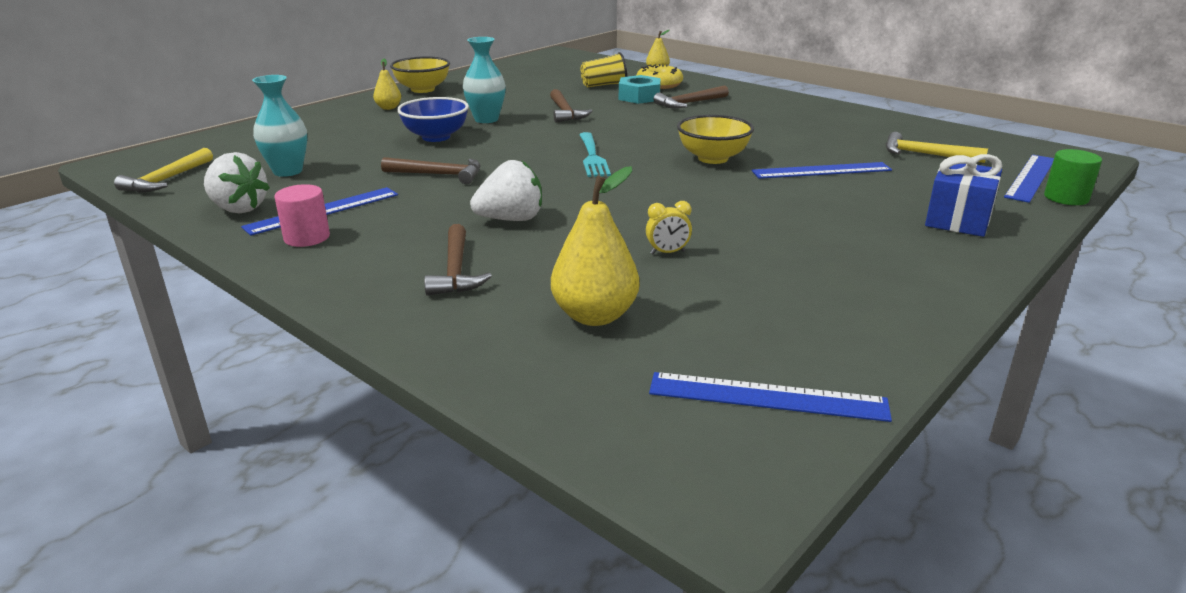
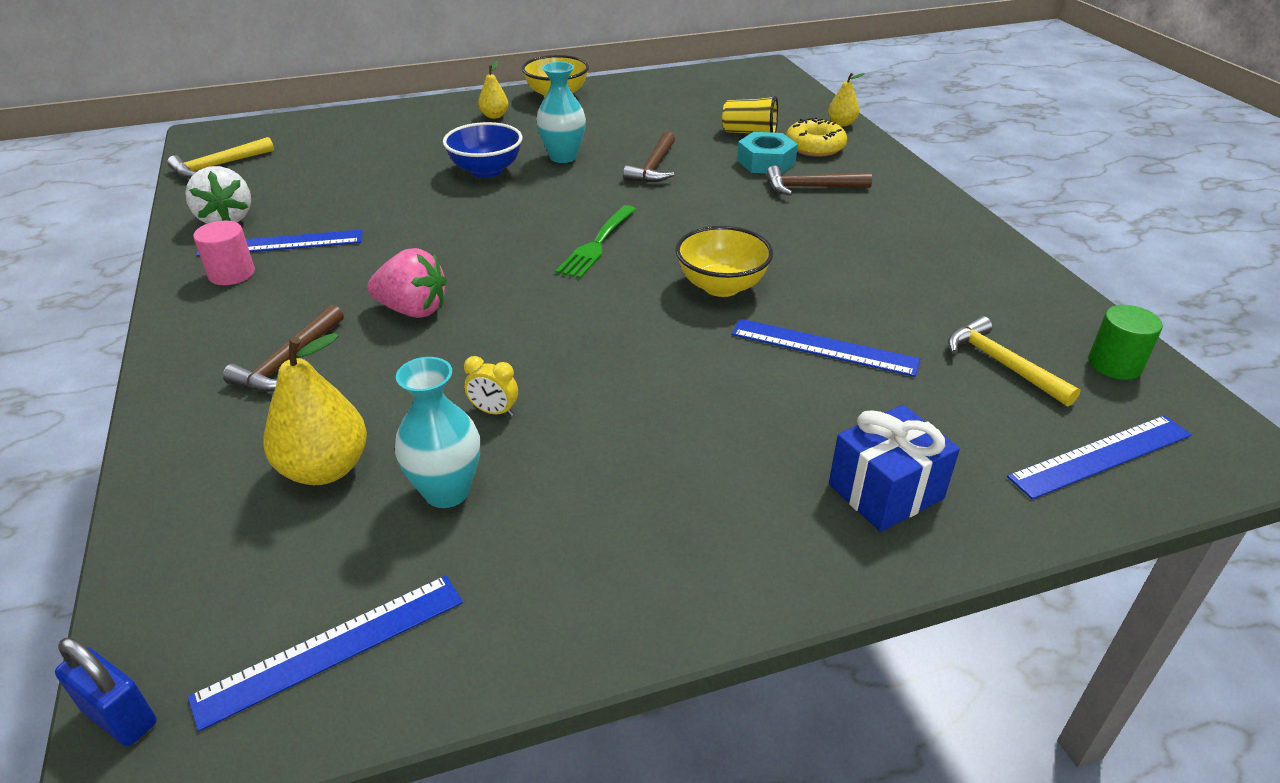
camera: 30 degrees right, 10 degrees up
turquoise vase [252,75,307,177] -> turquoise vase moved to [395,357,480,508]
brown hammer [381,157,481,184] -> none
white strawberry [470,160,542,221] -> pink strawberry [367,248,447,318]
turquoise fork [579,132,611,177] -> green fork [556,205,636,279]
blue ruler [649,372,892,422] -> blue ruler turned 75 degrees counterclockwise [188,575,463,731]
green cylinder [1044,149,1102,205] -> green cylinder moved to [1088,305,1163,380]
none -> blue padlock [55,637,157,746]

